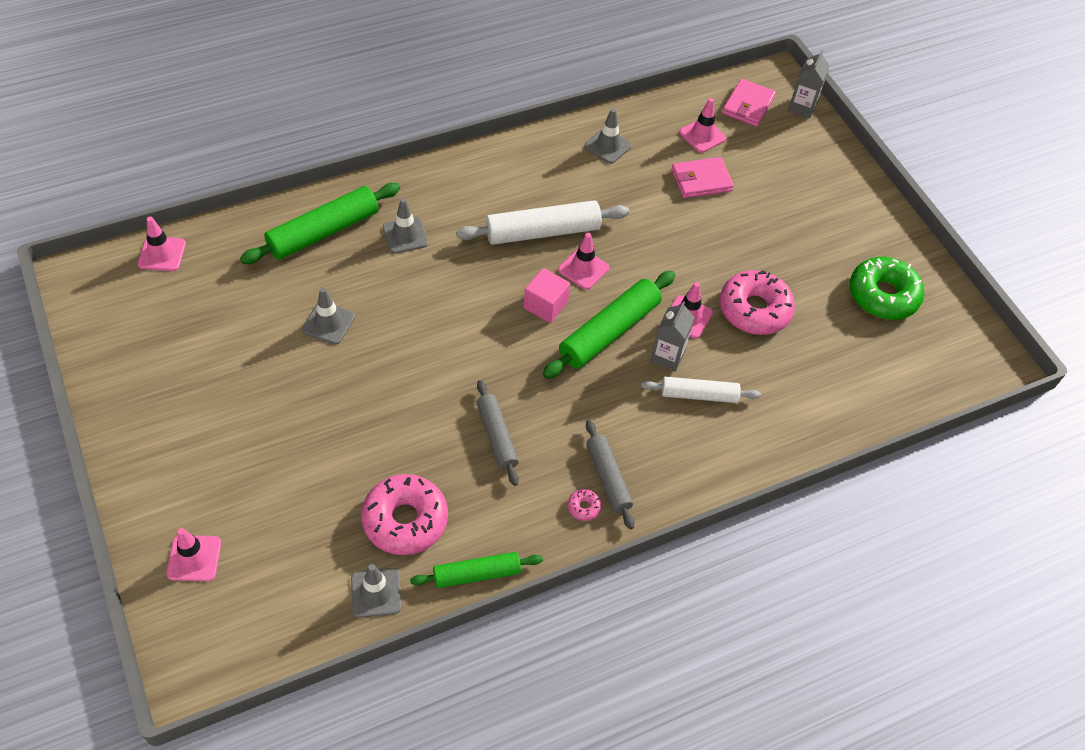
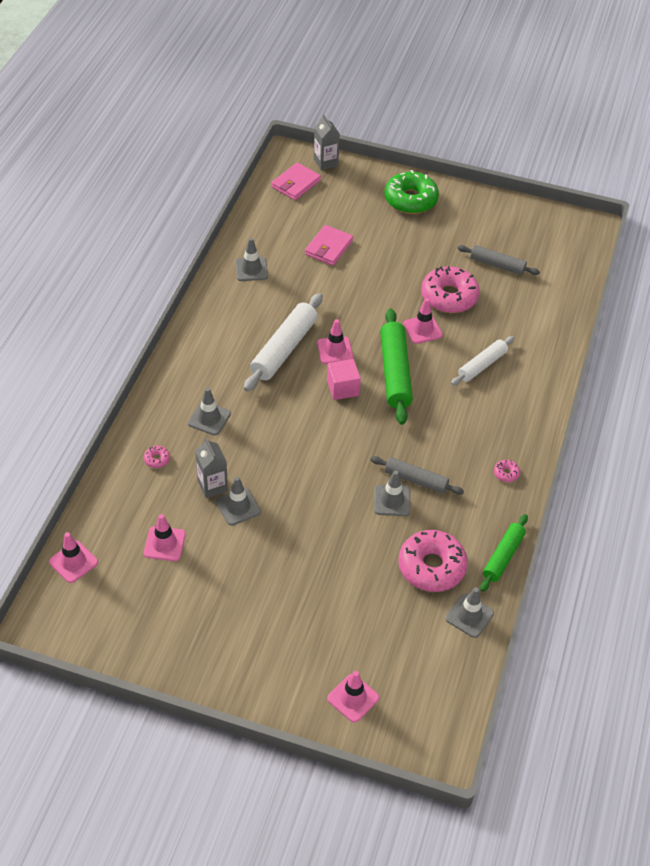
camera: 45 degrees left, 5 degrees down
green rolling pin [240,183,400,264] -> pink donut [144,446,170,468]
grey rolling pin [586,420,634,529] -> grey rolling pin moved to [458,245,540,275]
grey carton [650,301,695,372] -> grey carton moved to [195,437,228,498]
pink traffic cone [679,98,726,153] -> pink traffic cone moved to [144,514,186,561]
pink wallet [722,79,776,127] -> pink wallet turned 60 degrees clockwise [271,163,321,200]
green donut [850,257,924,320] -> green donut moved to [384,170,439,214]
none -> grey traffic cone [374,470,410,516]

